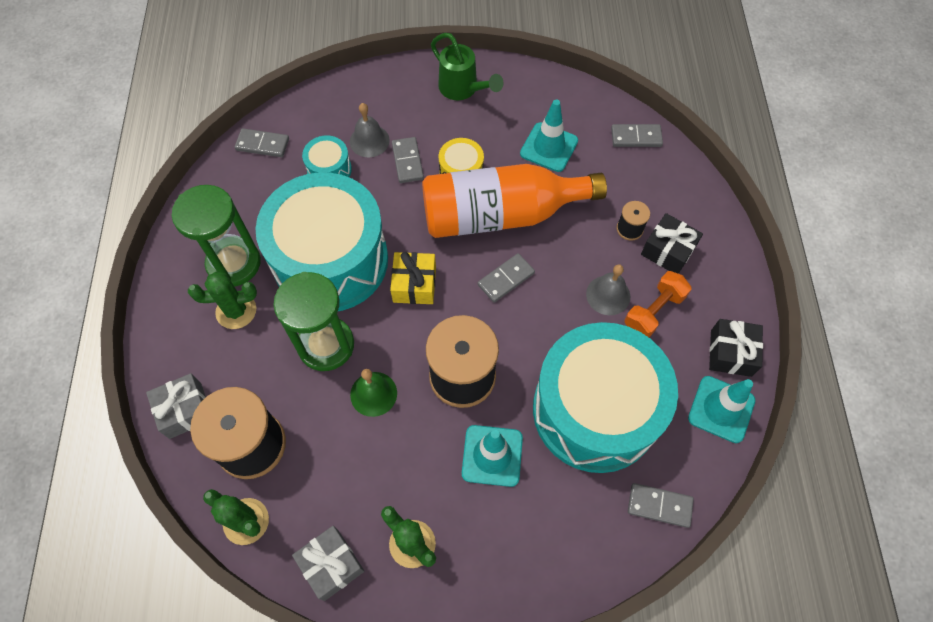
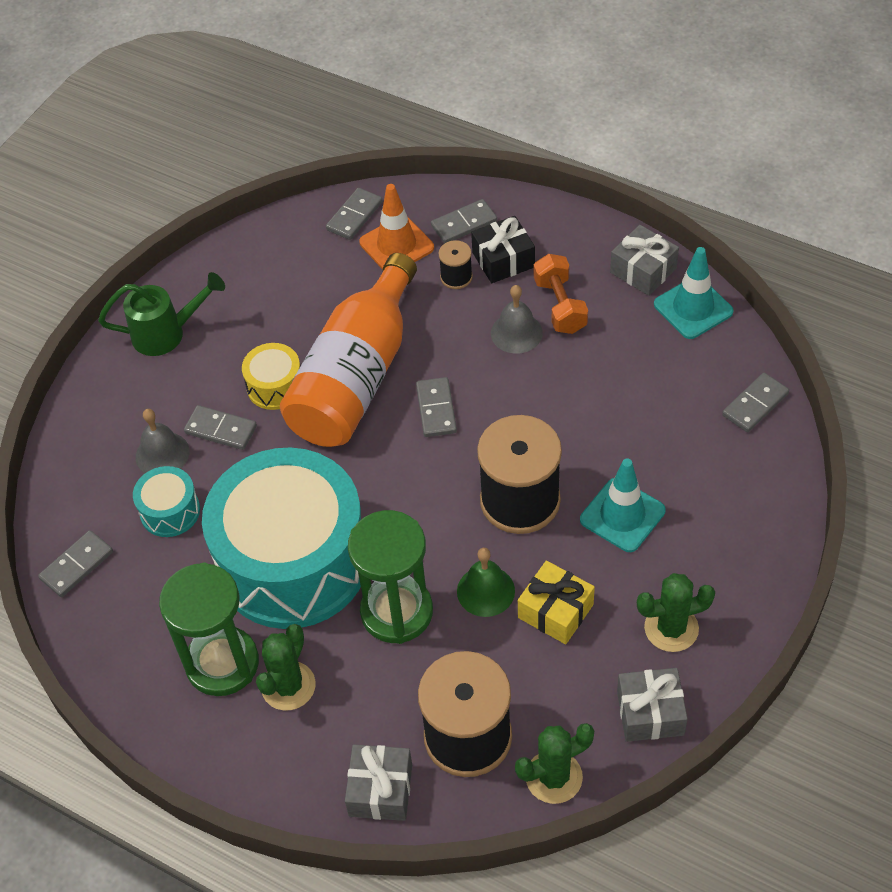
camera: 55 degrees left, 10 degrees down
yellow gift [390,252,436,304] -> yellow gift moved to [518,560,595,644]
turquoise traffic cone [520,100,578,172] -> none
turquoise drum [533,322,678,473] -> none
black gift [709,319,763,377] -> grey gift [610,225,679,296]
none -> orange traffic cone [359,184,434,270]
none -> grey domino [431,199,497,244]

